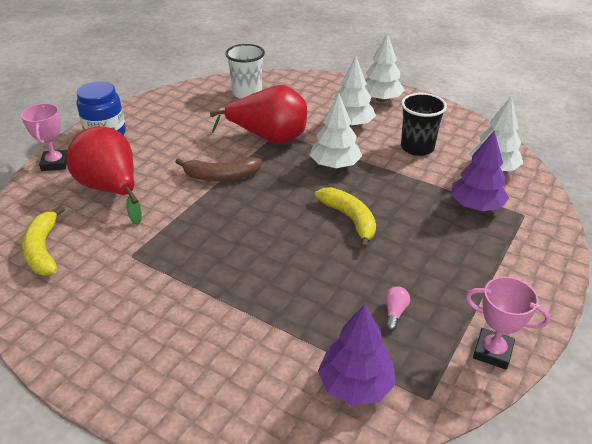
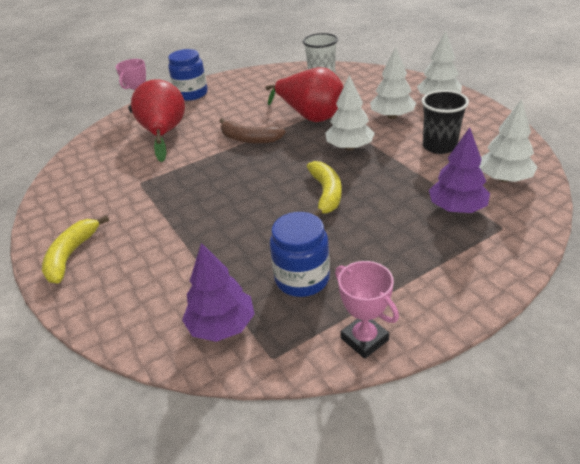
camera: 30 degrees right, 0 degrees up
yellow banana [22,206,65,276] -> yellow banana moved to [42,215,109,283]
pink light bulb [385,286,410,331] -> blue jar [270,212,330,297]

